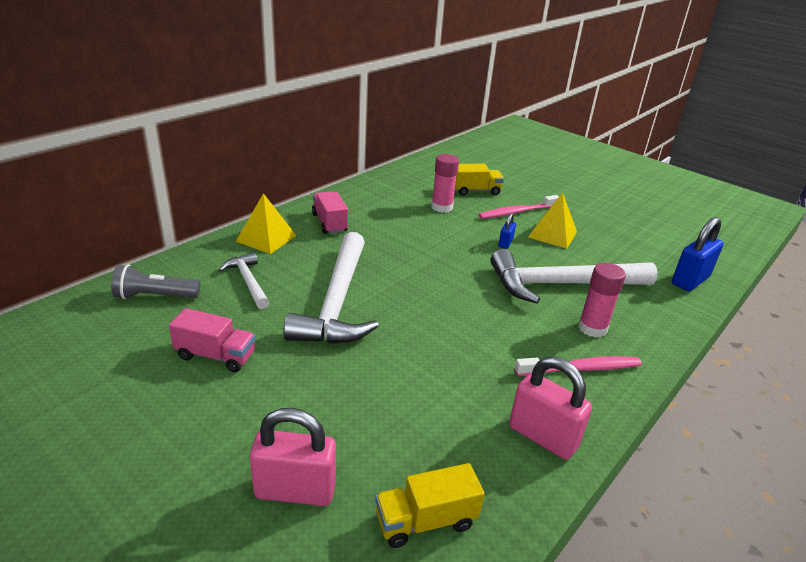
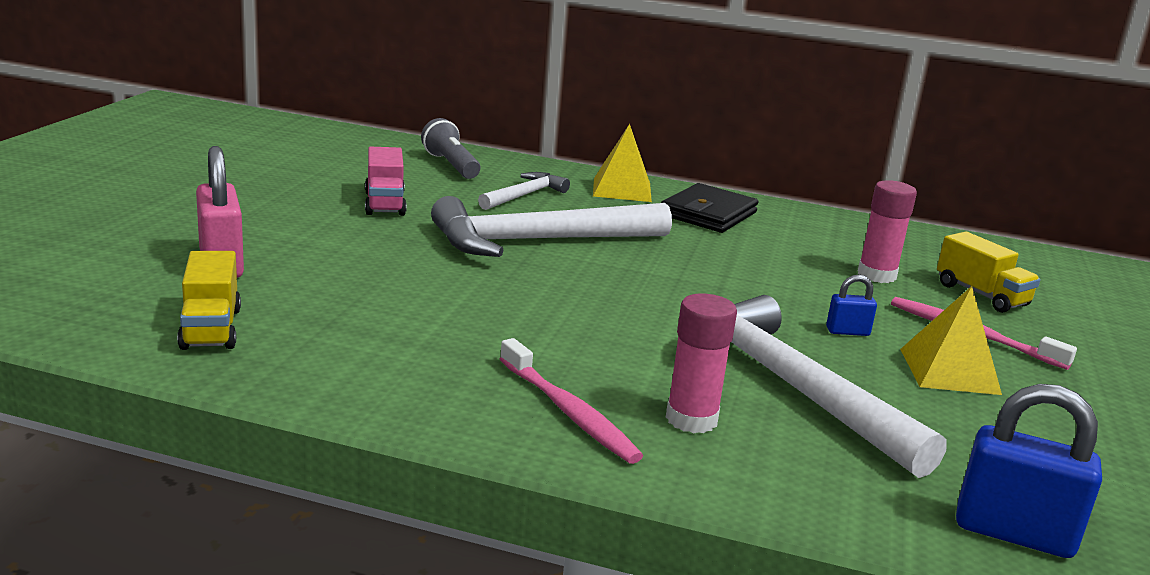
camera: 65 degrees right, 10 degrees down
pink truck [312,191,348,234] -> black wallet [661,183,759,233]
yellow truck [375,463,484,548] -> yellow truck turned 150 degrees counterclockwise [177,251,241,350]
pink padlock [509,357,592,460] -> none

